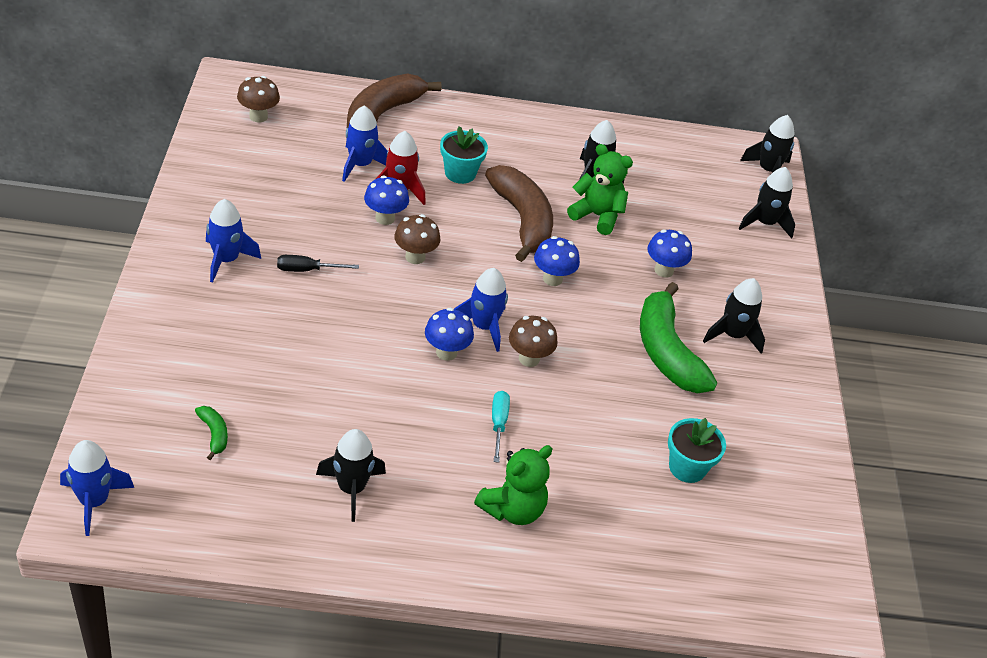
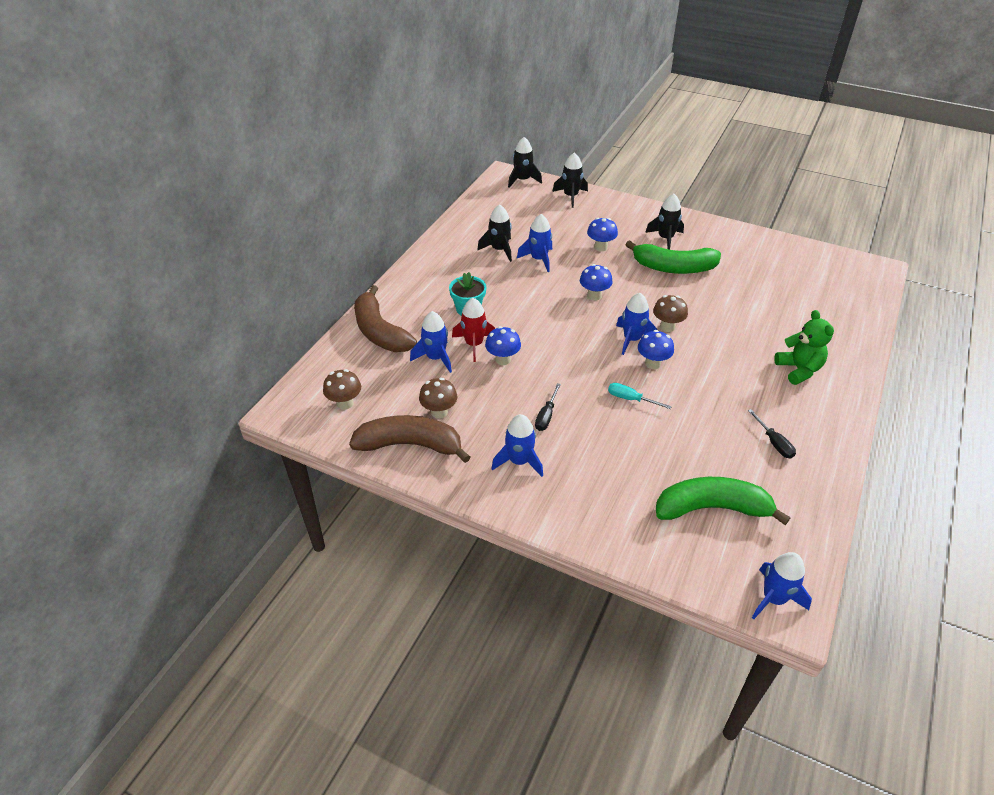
camera: 60 degrees left, 0 degrees up
green banana [195,406,228,460] -> green banana [656,477,790,525], size x2.41
black rocket [316,429,386,522] -> black screwdriver [748,409,796,459]
brown mushroom [394,214,440,264] -> brown mushroom moved to [419,378,457,419]
brown banana [485,165,553,262] -> brown banana moved to [349,415,470,463]
turquoise screwdriver [492,391,510,463] -> turquoise screwdriver moved to [608,383,672,409]
green teddy bear [567,144,633,235] -> blue rocket [517,214,552,272]
turquoise flower pot [668,418,726,483] -> none

